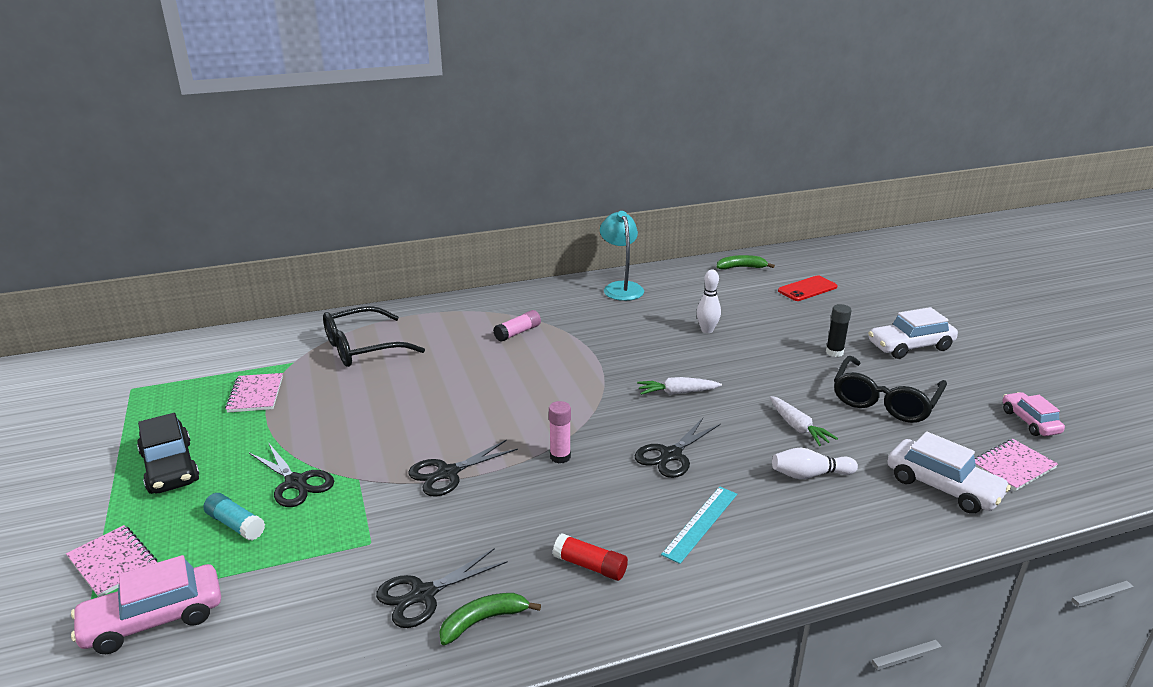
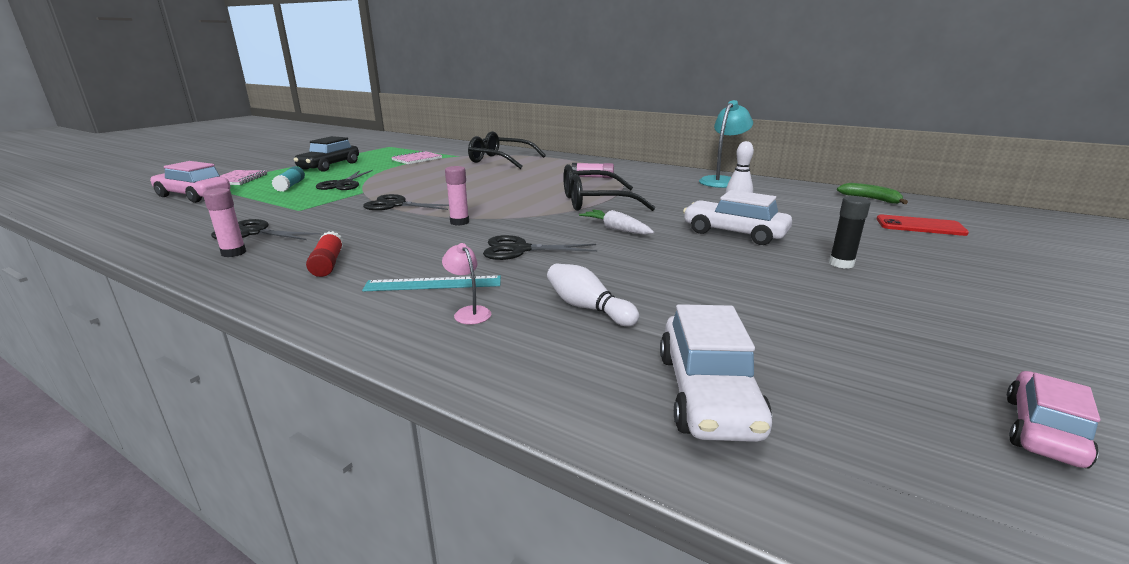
camera: 50 degrees right, 5 degrees down
green banana [439,593,541,645] -> pink glue stick [203,188,246,257]
white carrot [770,396,838,446] -> none
black glasses [834,356,947,423] -> black glasses moved to [564,164,655,211]
white car [868,307,958,359] -> white car moved to [683,190,792,245]
pink notebook [974,439,1058,491] -> none
none -> pink lamp [442,243,491,325]

